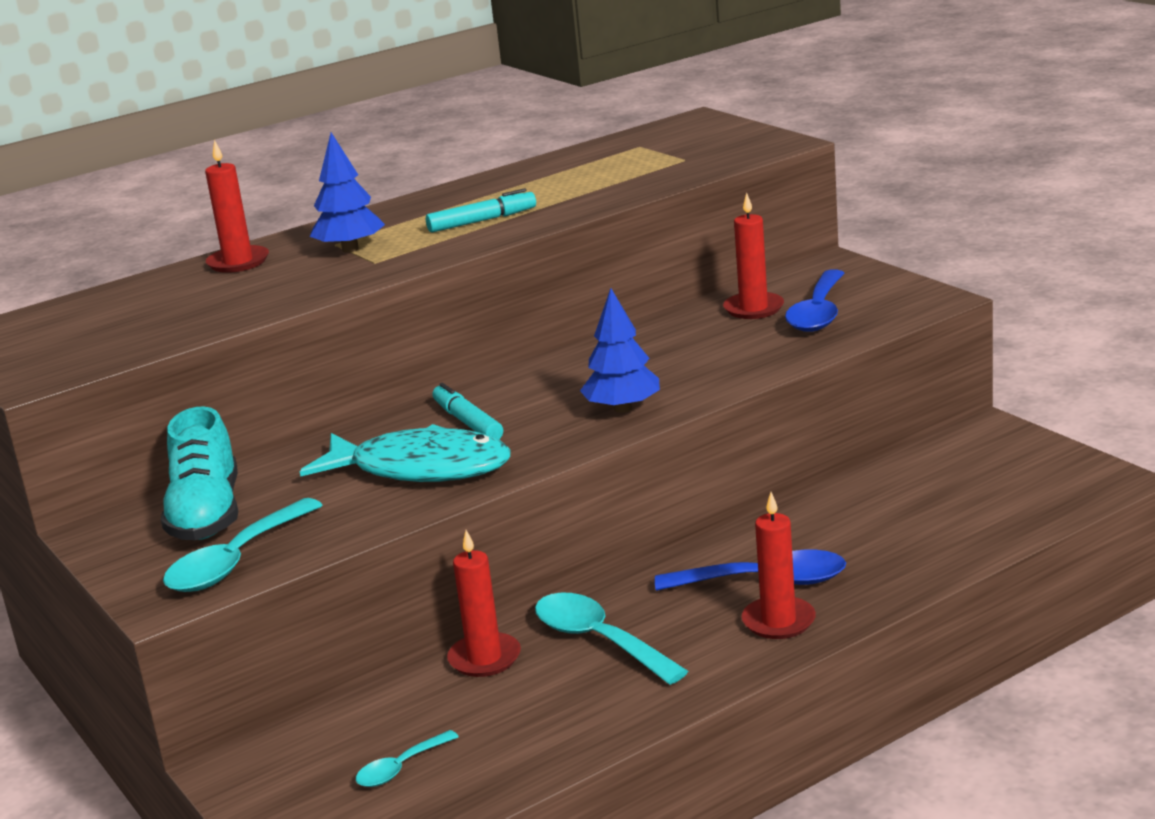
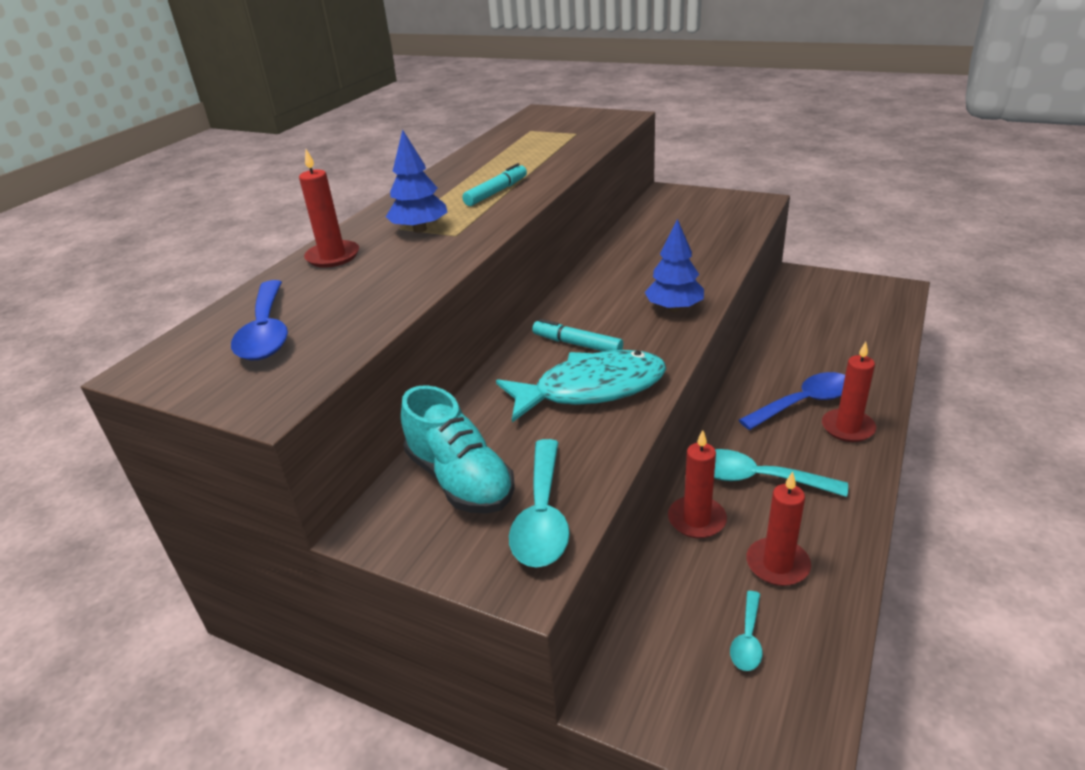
camera: 30 degrees left, 10 degrees up
red candle [723,193,784,319] -> red candle moved to [746,472,811,586]
blue spoon [785,270,845,332] -> blue spoon moved to [231,280,288,361]

